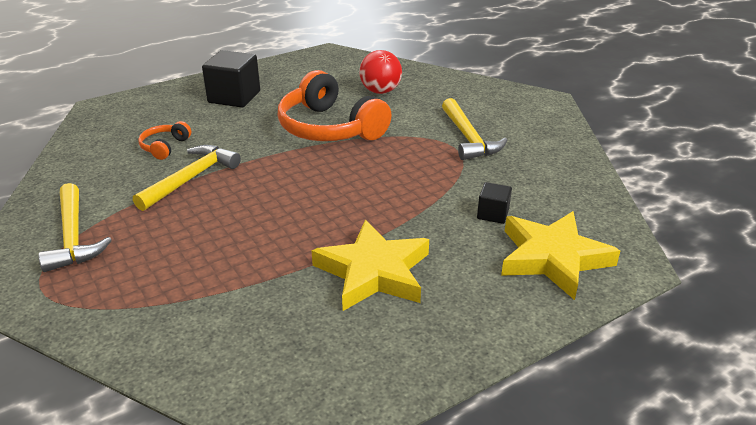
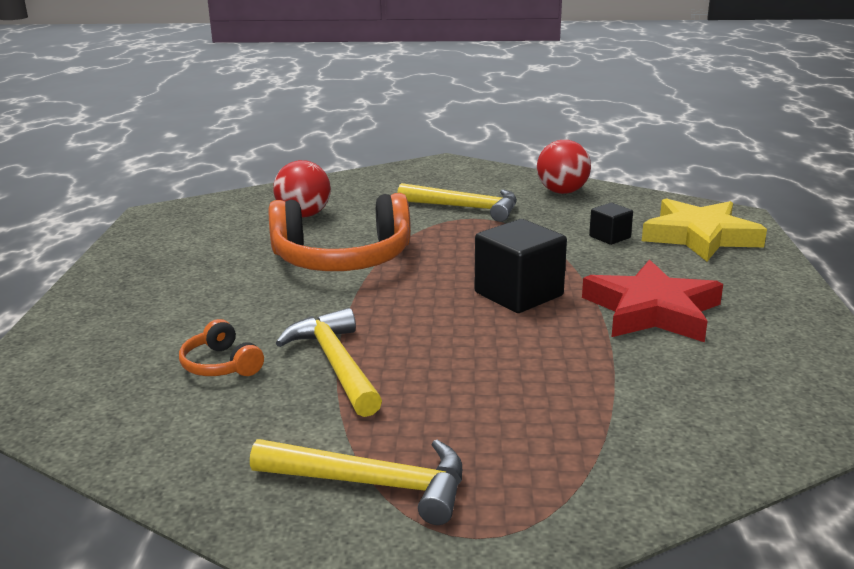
camera: 55 degrees left, 10 degrees down
black cube [202,50,260,108] -> black cube moved to [475,219,567,313]
yellow star [312,220,429,311] -> red star [582,259,723,342]
none -> red ball [537,140,591,194]

